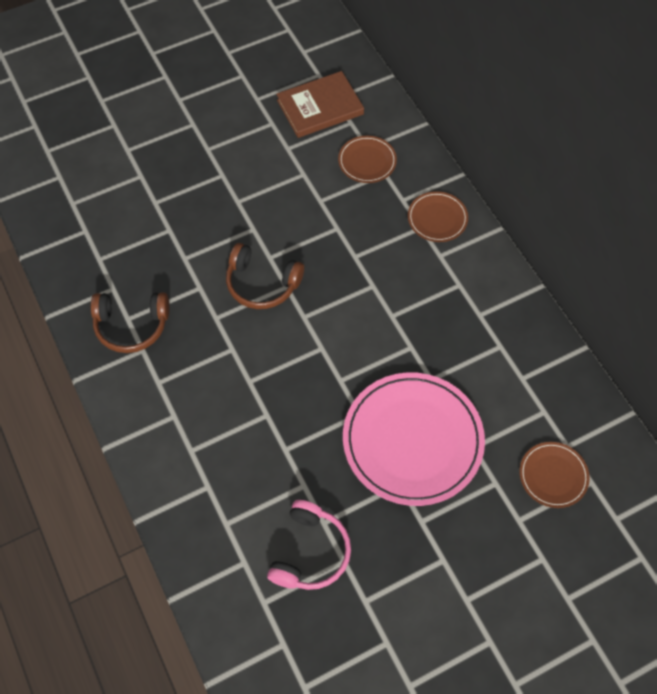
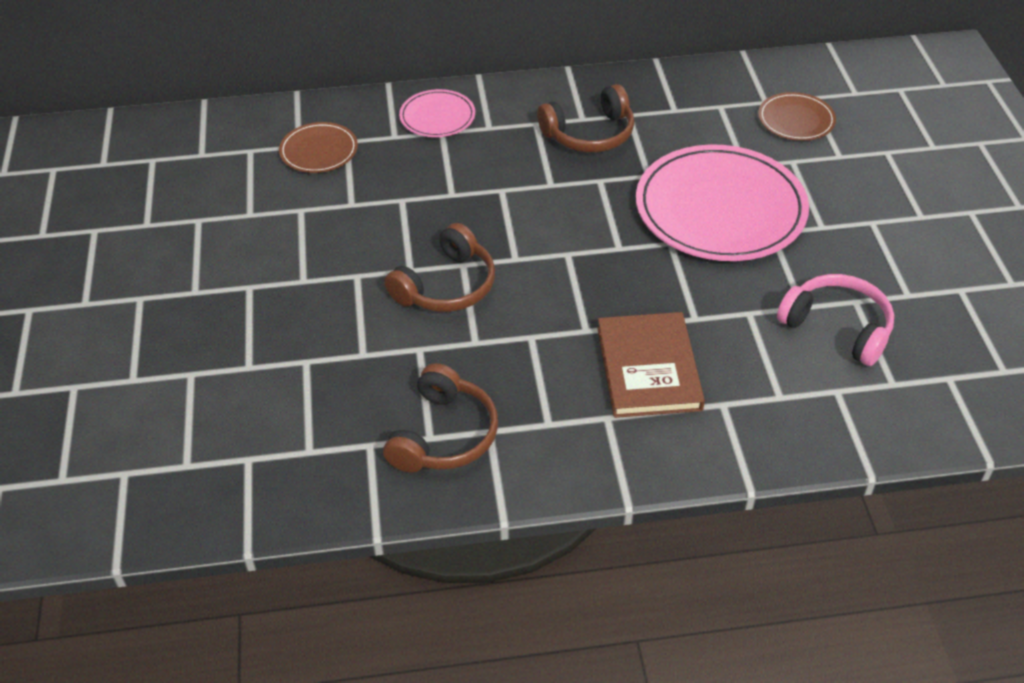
camera: 70 degrees left, 15 degrees down
brown book [276,71,364,138] -> brown book moved to [597,312,705,418]
brown plate [408,191,468,242] -> pink plate [399,89,475,137]
none -> brown headphones [537,84,634,152]

